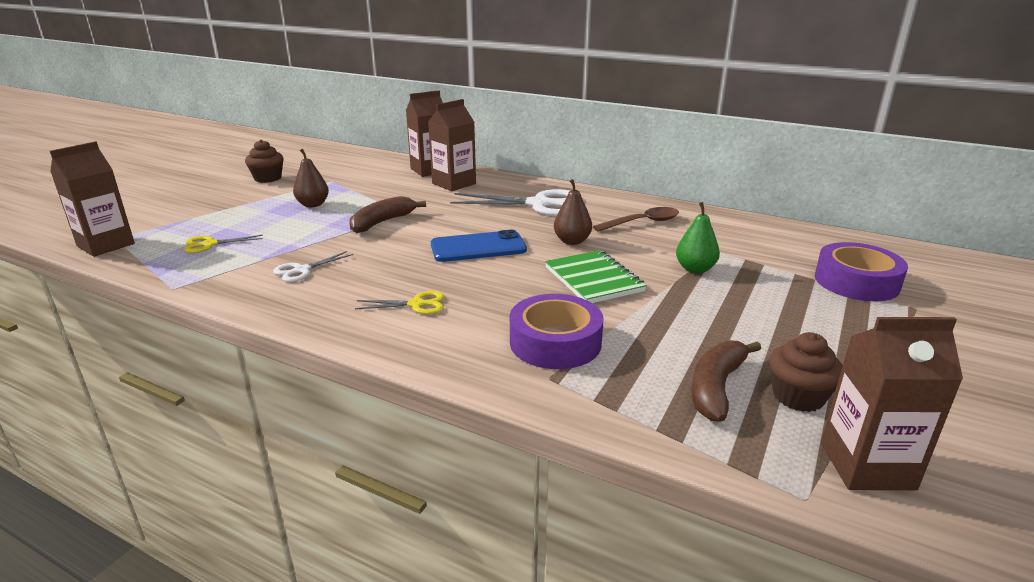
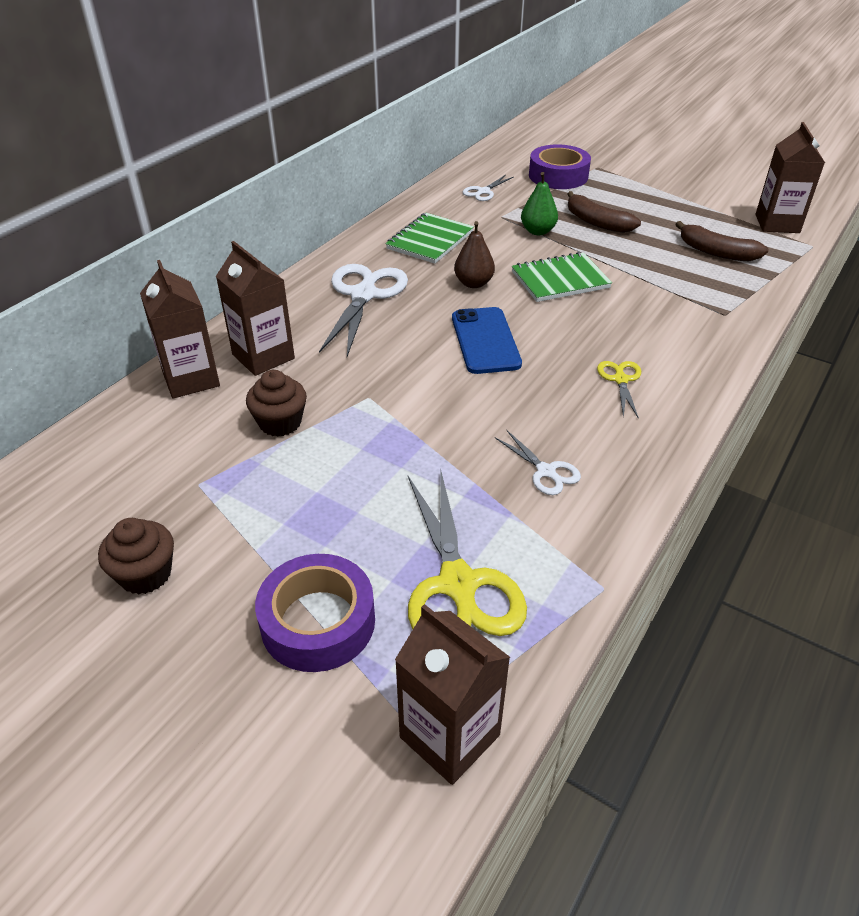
camera: 85 degrees left, 15 degrees up
yellow scissors [184,235,263,253] -> yellow scissors [408,468,527,636], size x2.02
brown pear [293,149,329,207] -> none
brown banana [349,196,426,233] -> brown banana moved to [568,191,641,233]
purple tape [510,294,604,369] -> purple tape moved to [255,554,375,672]
brown spoon [593,207,679,232] -> green notebook [386,213,474,264]
brown cupcake [769,332,843,412] -> brown cupcake moved to [246,370,307,437]
none -> white scissors [463,175,514,201]

